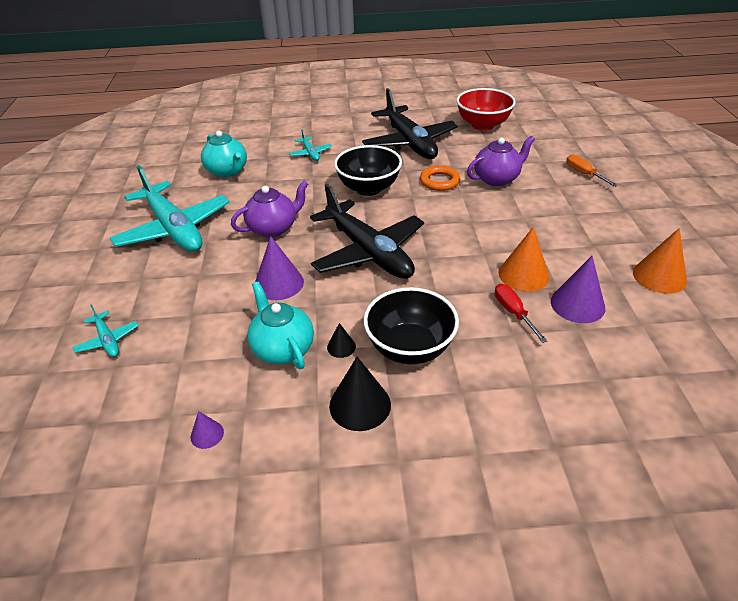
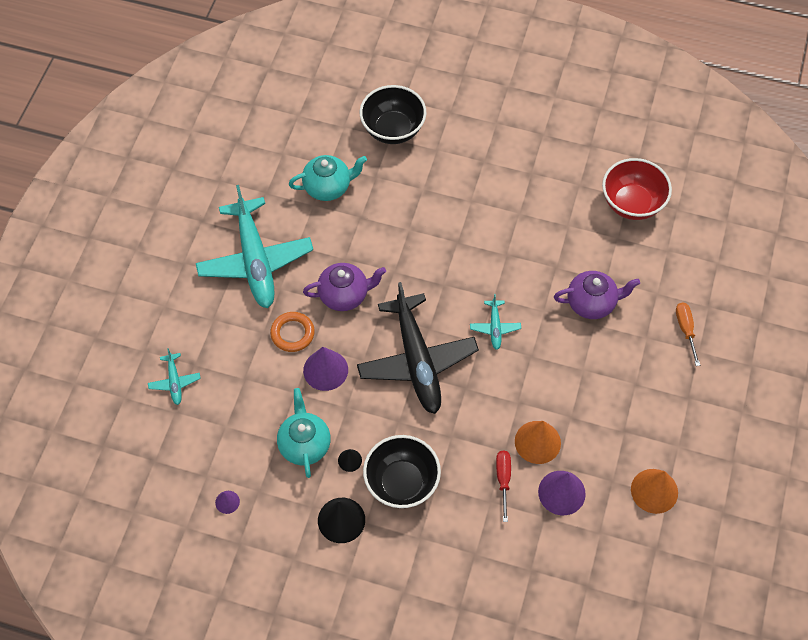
camera: 20 degrees right, 20 degrees up
turquoise teapot [201,131,247,178] -> turquoise teapot turned 90 degrees counterclockwise [289,155,367,201]
turquoise plane [289,130,332,161] -> turquoise plane moved to [470,294,521,350]
black bowl [334,145,402,196] -> black bowl moved to [360,85,426,144]
black plane [362,88,458,159] -> none
orange ring [420,165,460,191] -> orange ring moved to [270,312,315,352]

